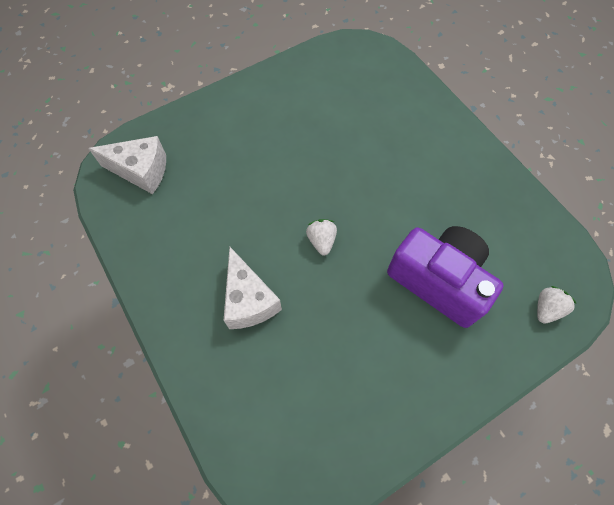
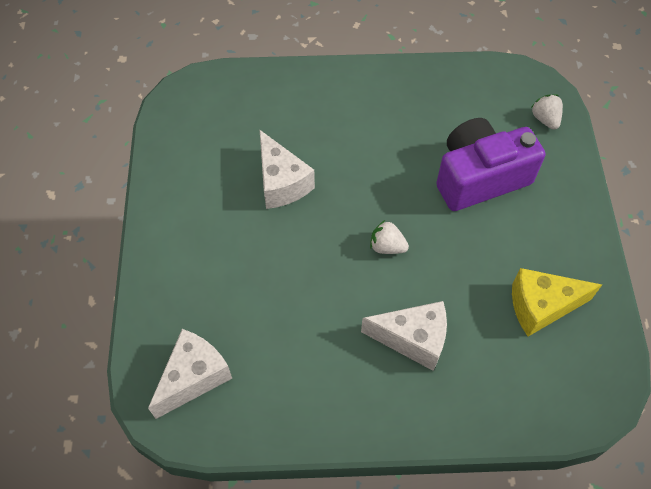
camera: 60 degrees left, 5 degrees down
none -> white cheese [260,130,315,209]
none -> yellow cheese [512,268,602,337]

